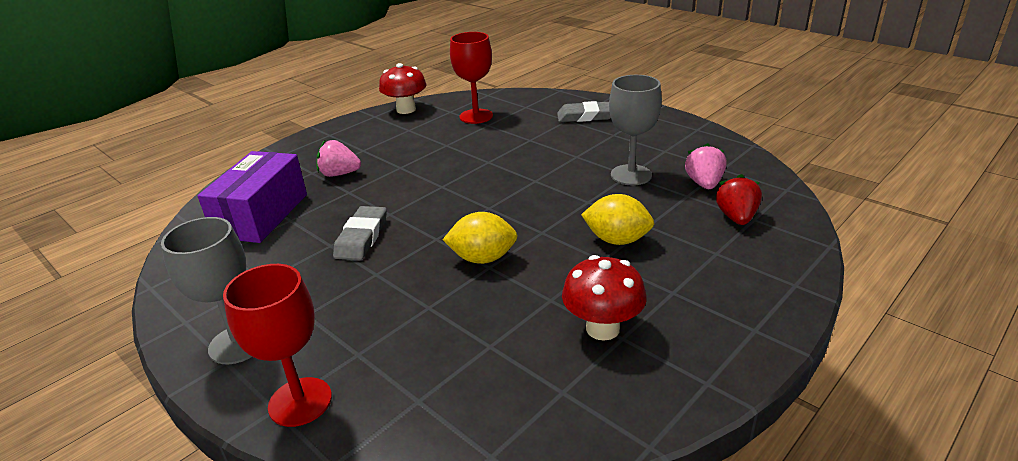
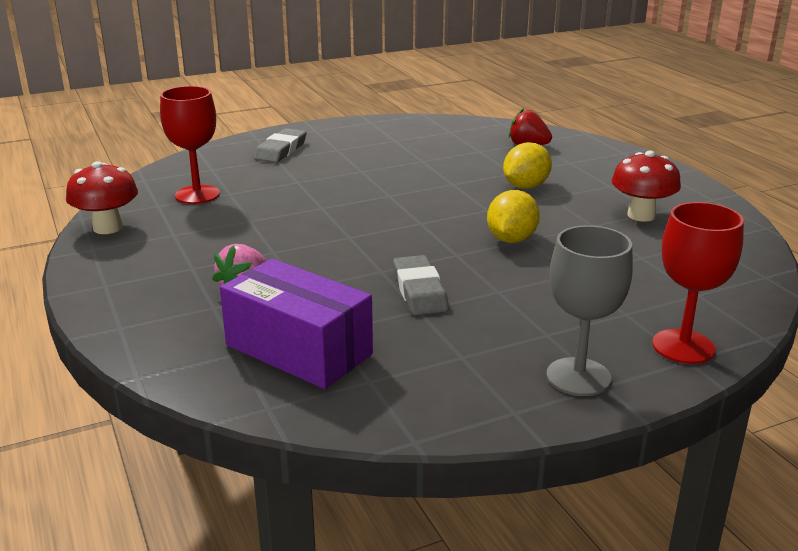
camera: 70 degrees left, 5 degrees down
grey eraser [333,206,387,261] -> grey eraser turned 45 degrees clockwise [393,255,449,315]
grey goblet [609,75,662,185] -> none
pink strawberry [685,143,727,189] -> none

